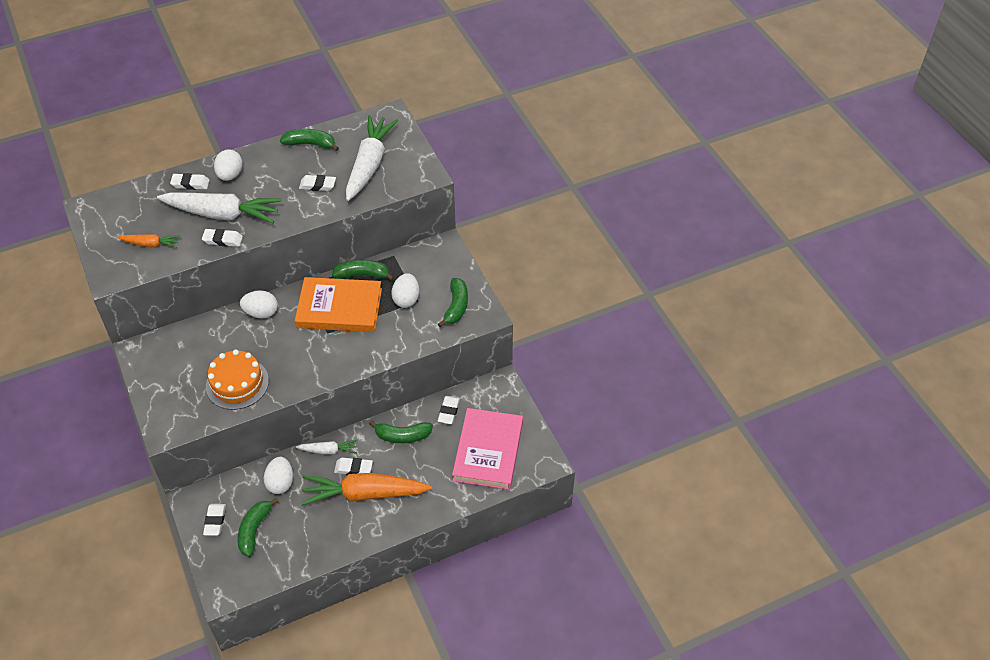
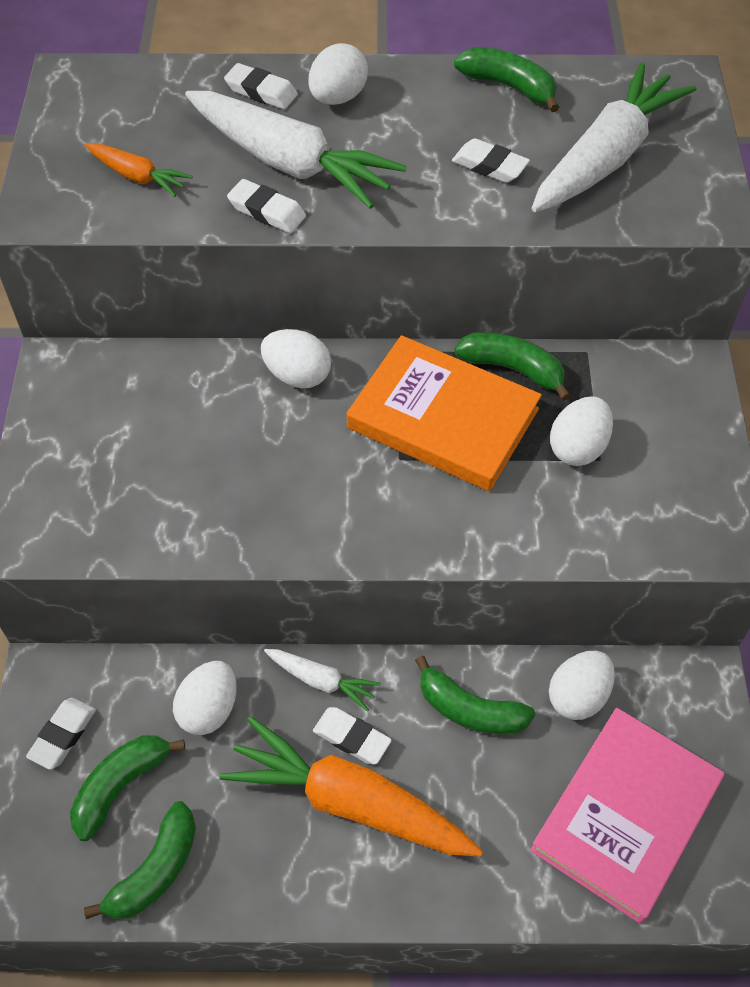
camera: 25 degrees right, 5 degrees up
orange cake [206,349,269,410] -> none
green banana [438,278,468,327] -> green banana moved to [84,801,196,920]
white eraser [438,396,460,424] -> white egg [549,650,615,720]

